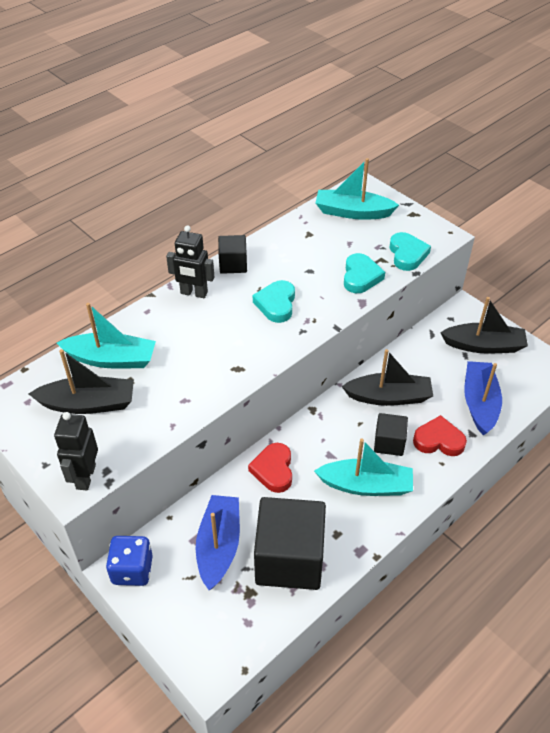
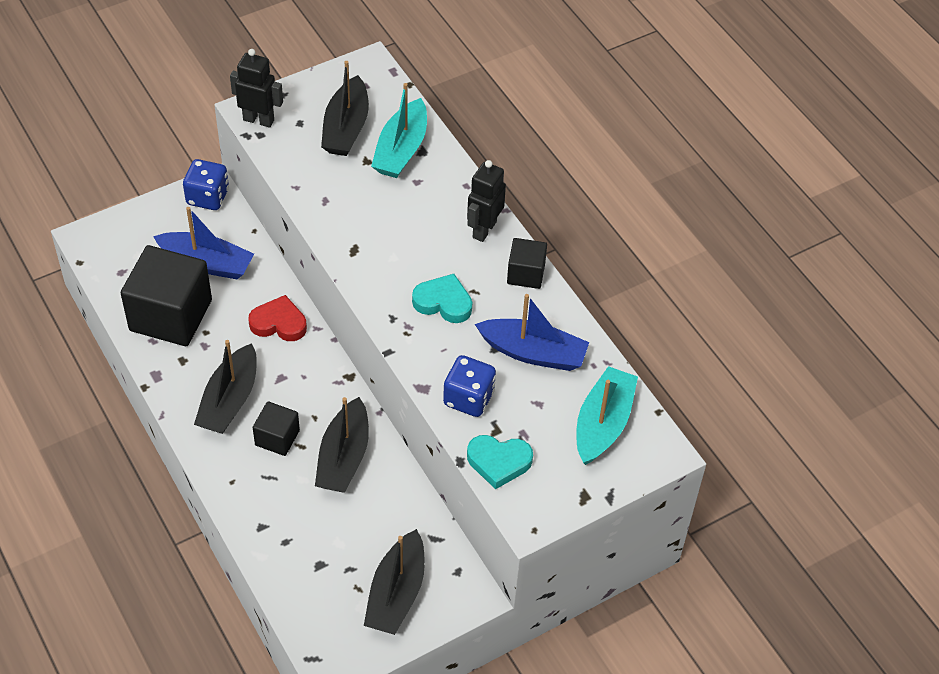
camera: 100 degrees right, 5 degrees up
turquoise boat [314,439,413,496] -> black boat [194,340,257,434]
turquoise heart [344,253,385,293] -> blue dice [443,355,496,417]
red heart [413,415,467,456] -> none
blue boat [464,361,502,435] -> blue boat moved to [475,294,589,371]

